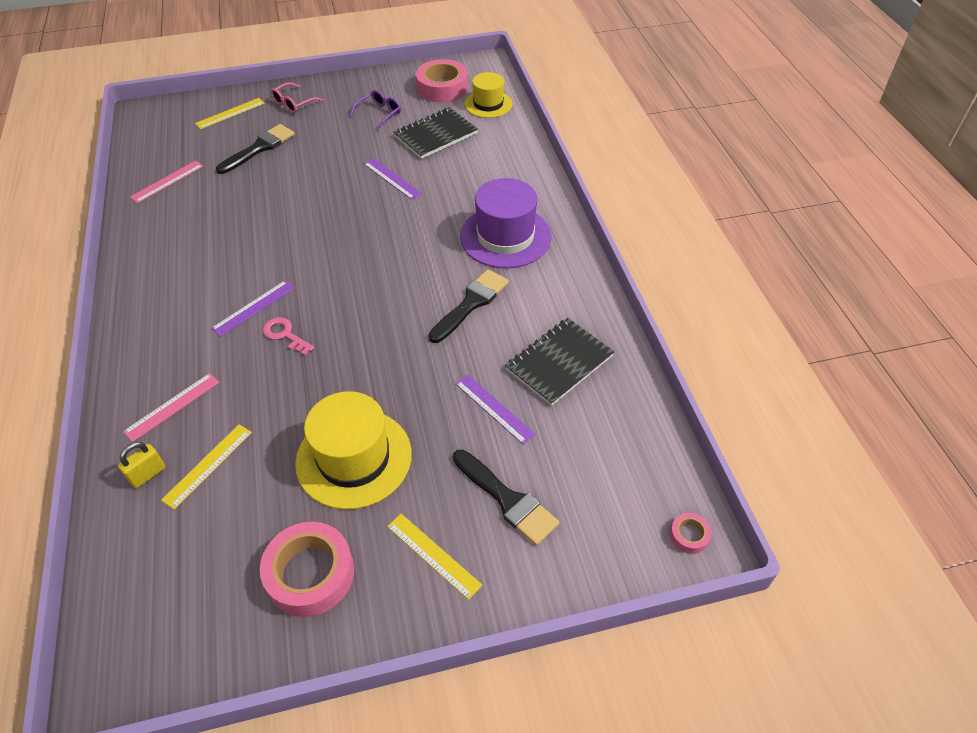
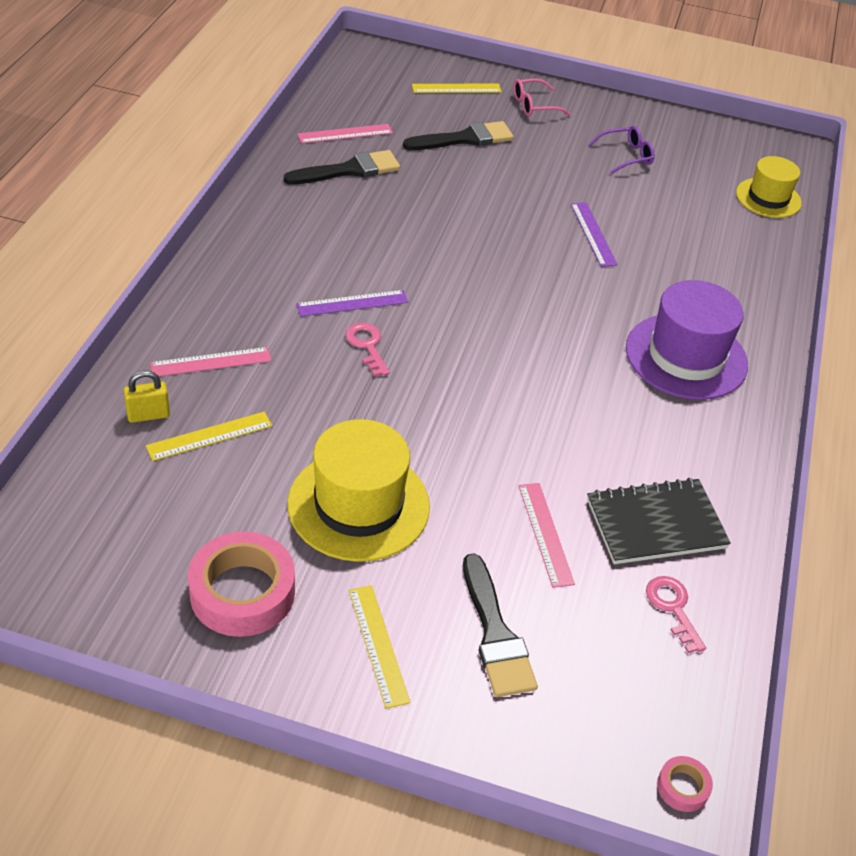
camera: 25 degrees right, 5 degrees down
black notebook [393,107,478,159] -> none
pink tape [416,59,468,102] -> none
black brush [429,269,509,343] -> black brush moved to [283,150,400,185]
purple ruler [455,375,536,444] -> pink ruler [519,483,575,588]
none -> pink key [646,576,706,653]

